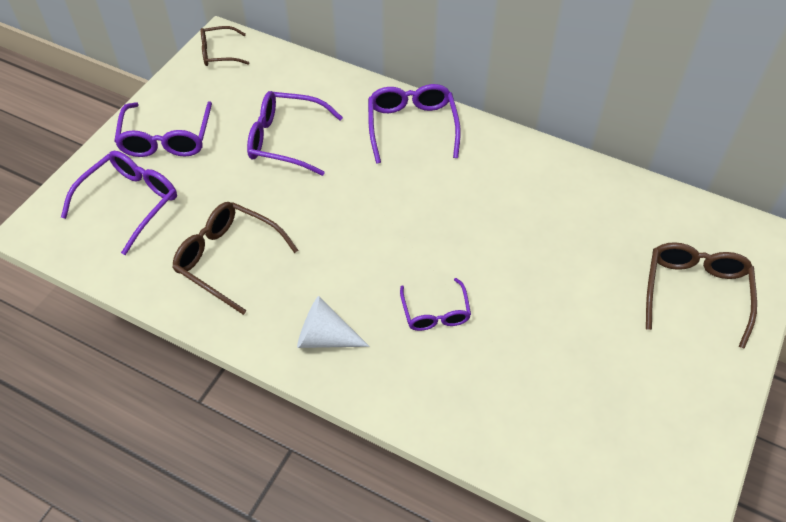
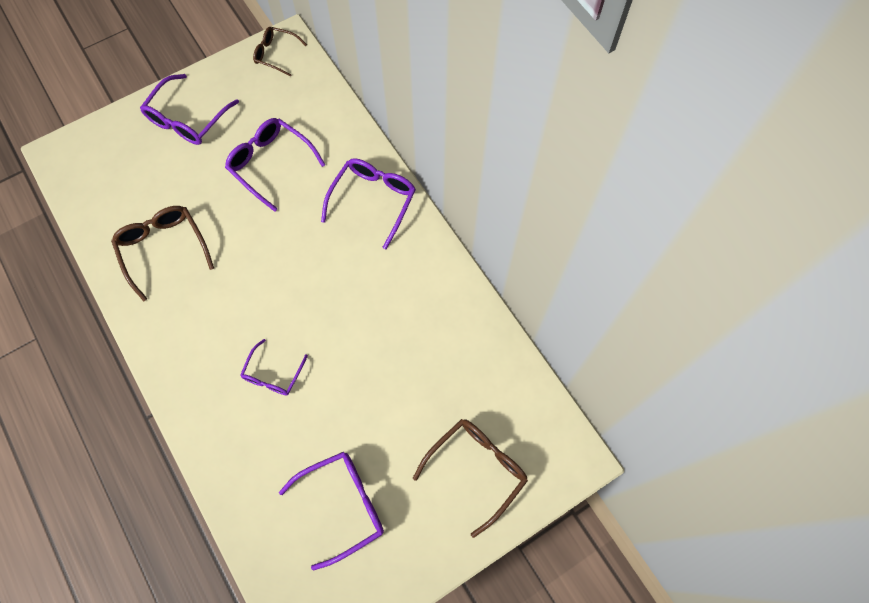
camera: 30 degrees right, 15 degrees up
purple glasses [61,151,177,255] -> purple glasses moved to [279,452,384,570]
white cone [297,296,370,348] -> none

